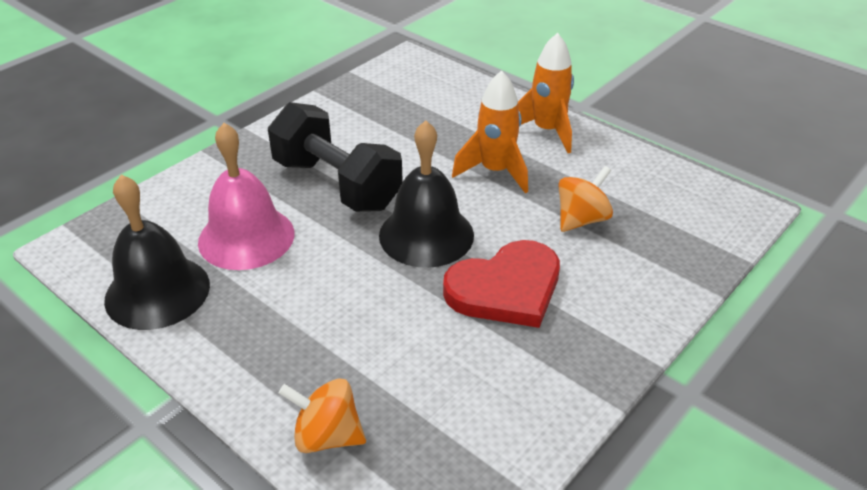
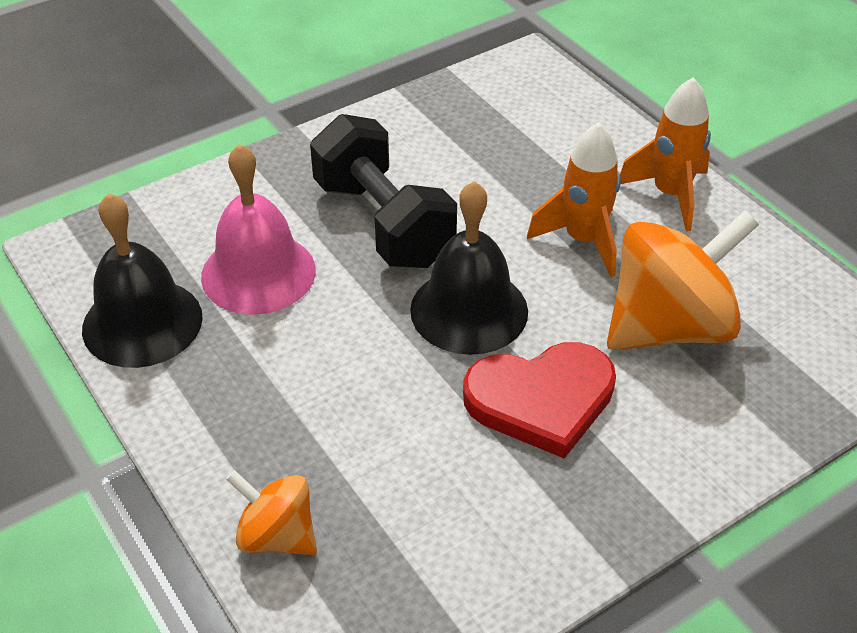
camera: 15 degrees right, 5 degrees up
orange spinning top [558,166,613,232] -> orange spinning top [607,210,759,350], size x1.86

